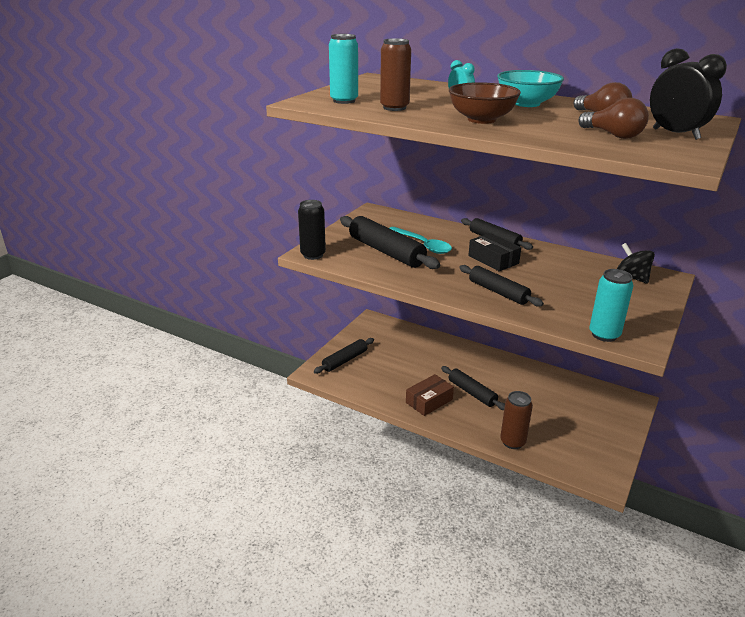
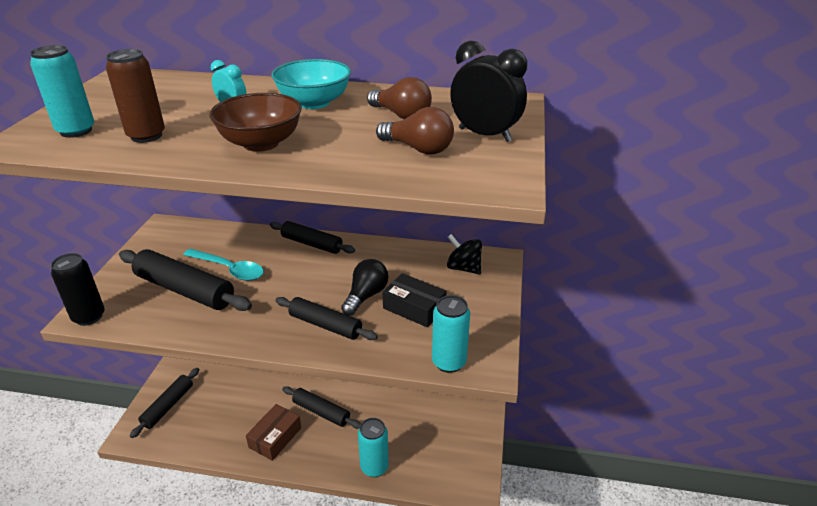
camera: 20 degrees left, 5 degrees up
black box [468,233,521,271] -> black box moved to [382,273,446,327]
brown can [500,391,533,449] -> turquoise can [358,418,389,477]
none -> black light bulb [341,259,388,316]

